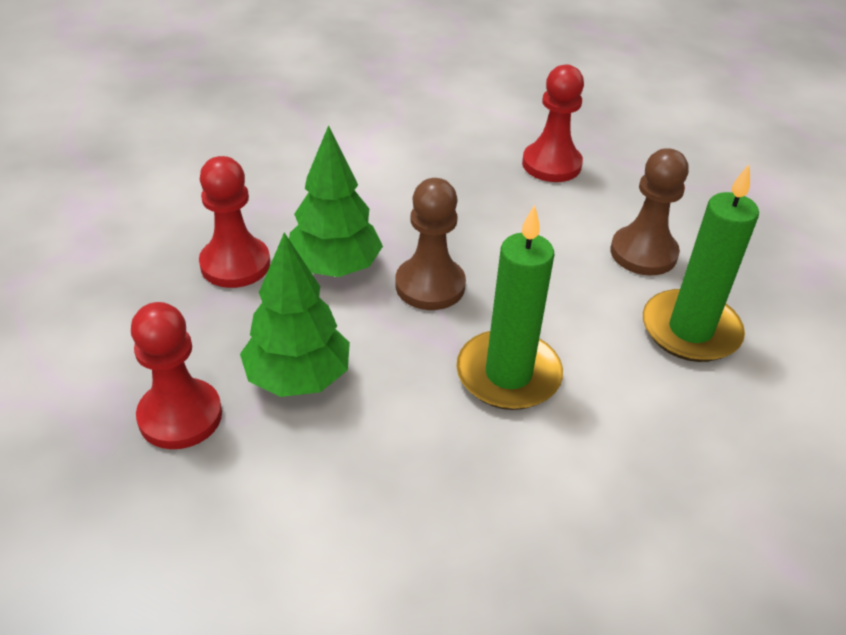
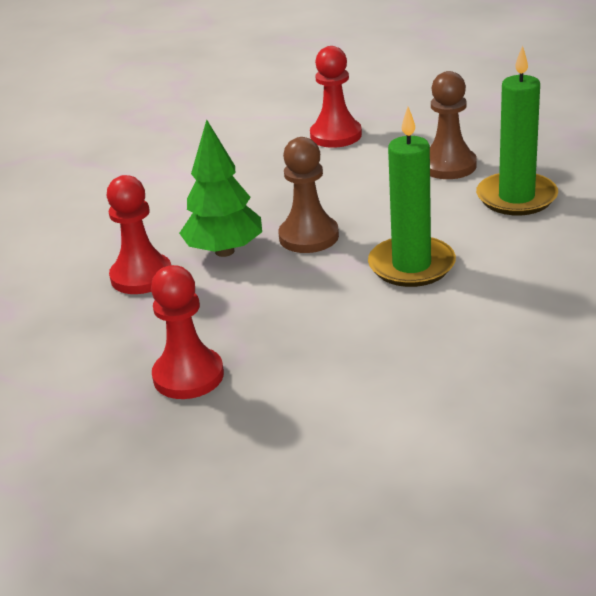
camera: 20 degrees left, 10 degrees down
green tree [240,232,350,397] -> none

